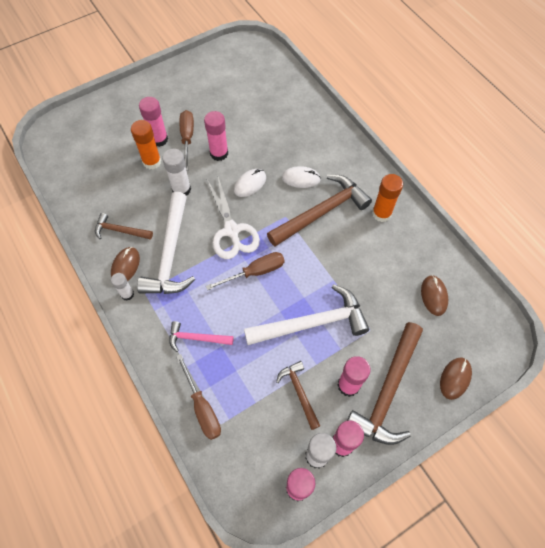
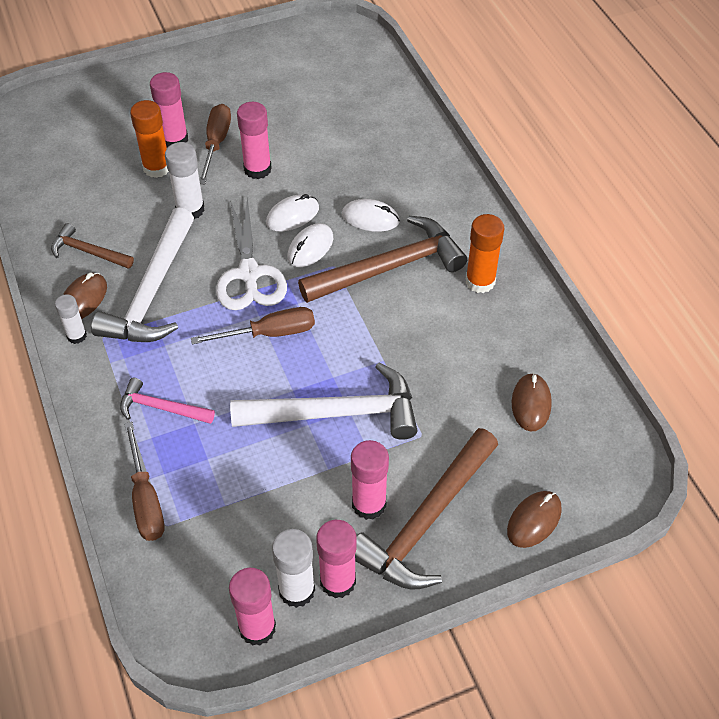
camera: 10 degrees right, 10 degrees down
brown hammer [276,361,320,430] -> none
none -> white mouse [288,223,333,267]

